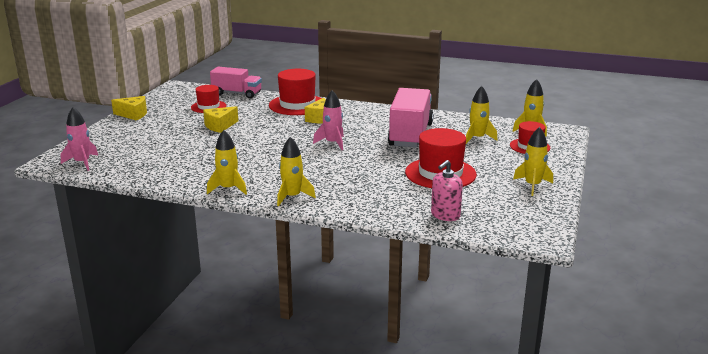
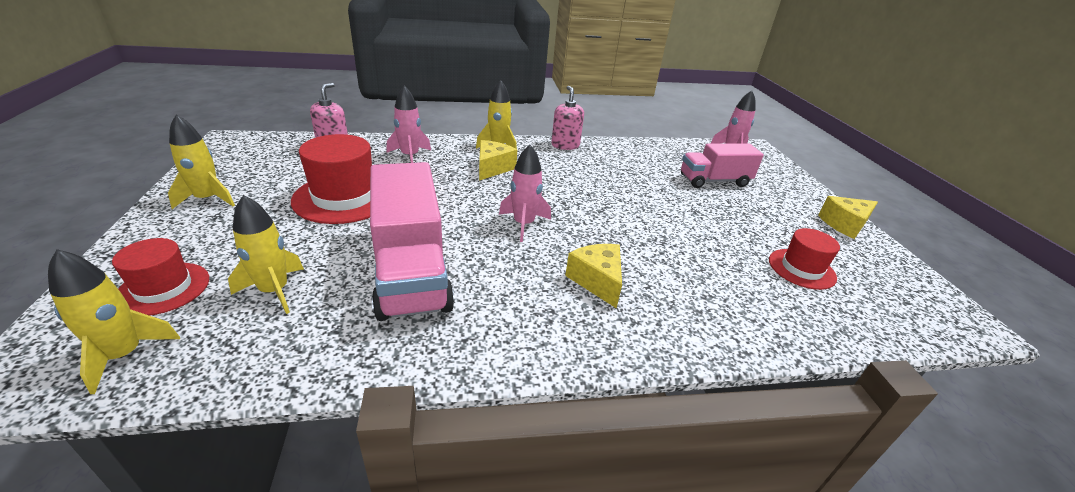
camera: 150 degrees right, 10 degrees up
yellow cheese [203,106,238,133] -> yellow cheese moved to [479,140,517,181]
yellow rocket [207,130,247,195] -> pink soap dispenser [551,86,584,150]
pink truck [210,67,262,99] -> pink truck moved to [681,144,764,188]
red hat [269,69,322,115] -> none
none -> pink rocket [386,86,431,163]

